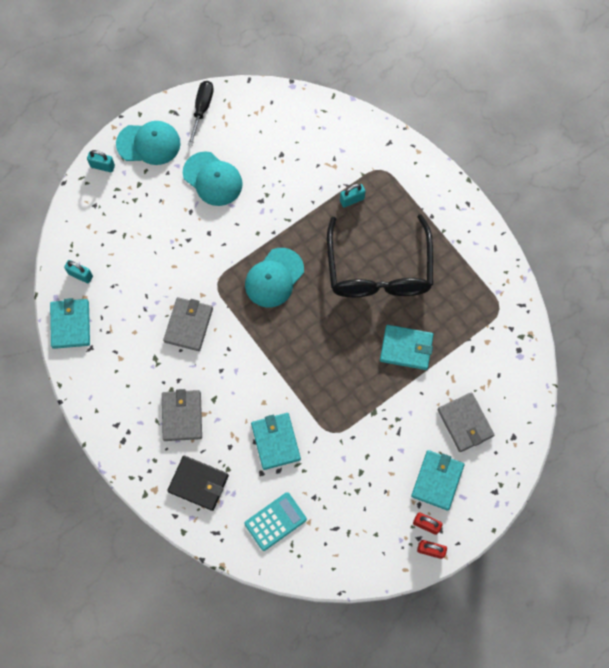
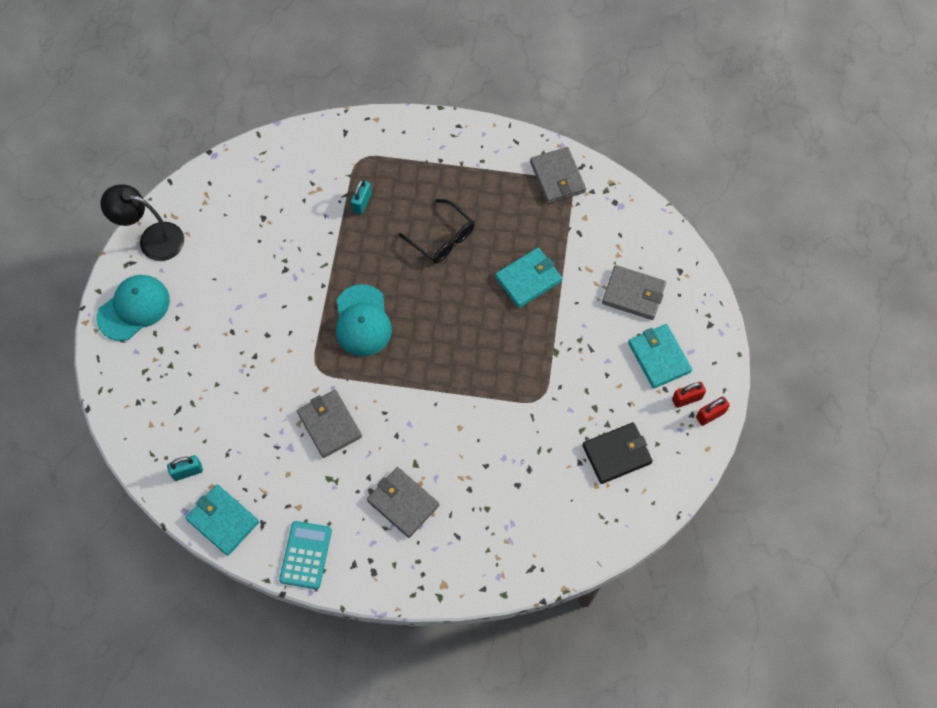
camera: 45 degrees left, 5 degrees down
turquoise padlock [87,150,115,172] -> none
black wallet [167,456,229,511] -> black wallet moved to [582,422,653,484]
turquoise cap [183,151,243,206] -> none
black screwdriver [188,81,214,146] -> black lamp [101,184,184,261]
turquoise calculator [244,492,307,551] -> turquoise calculator moved to [279,521,332,589]
turquoise wallet [251,413,301,470] -> none
black glasses [327,214,433,297] -> black glasses [399,199,475,264], size x0.53
none -> grey wallet [530,147,586,204]

